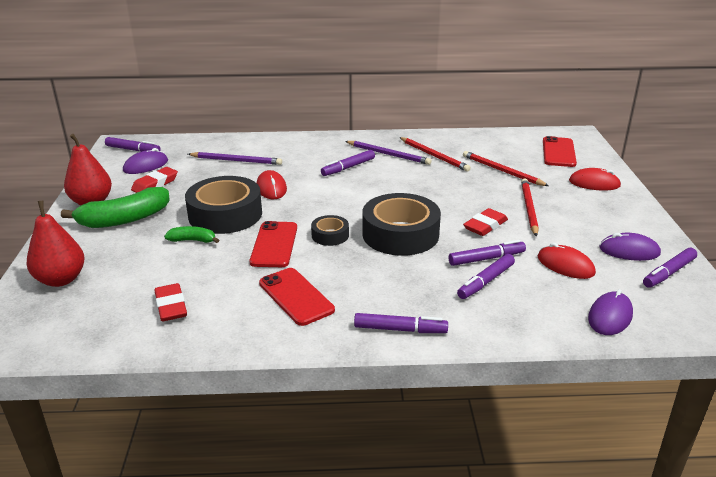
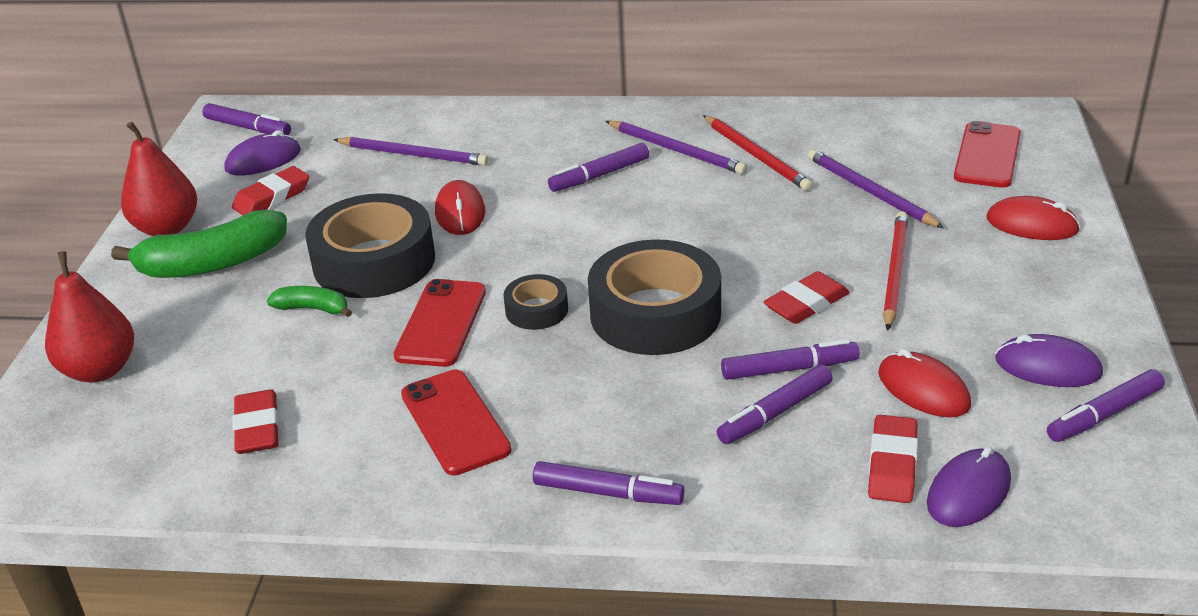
camera: 10 degrees right, 5 degrees up
red pencil [463,151,549,186] -> purple pencil [807,149,944,228]
none -> red eraser [868,415,918,503]

